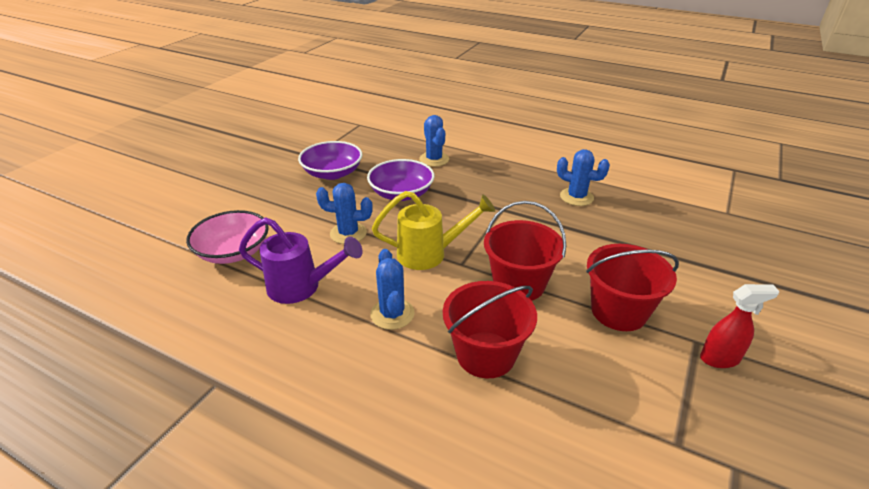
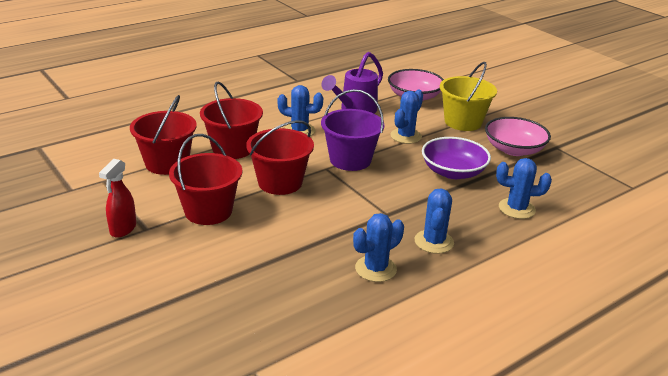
camera: 115 degrees right, 5 degrees down
purple bowl [298,141,362,180] -> pink bowl [485,117,551,156]
yellow watering can [372,191,495,270] -> purple bucket [321,89,384,171]
none -> red bucket [130,95,197,175]
none -> blue cactus [414,188,454,254]
none -> yellow bucket [440,62,497,131]

